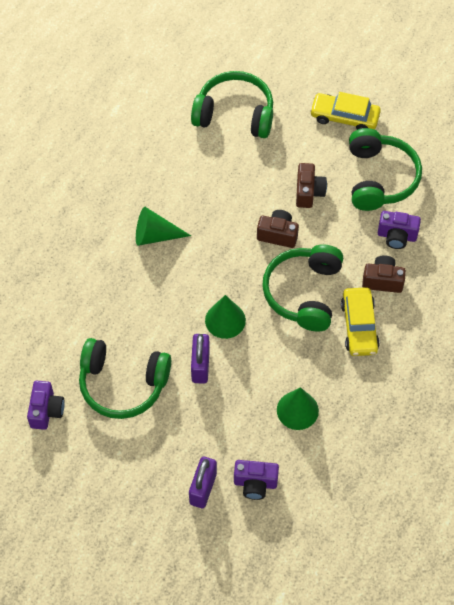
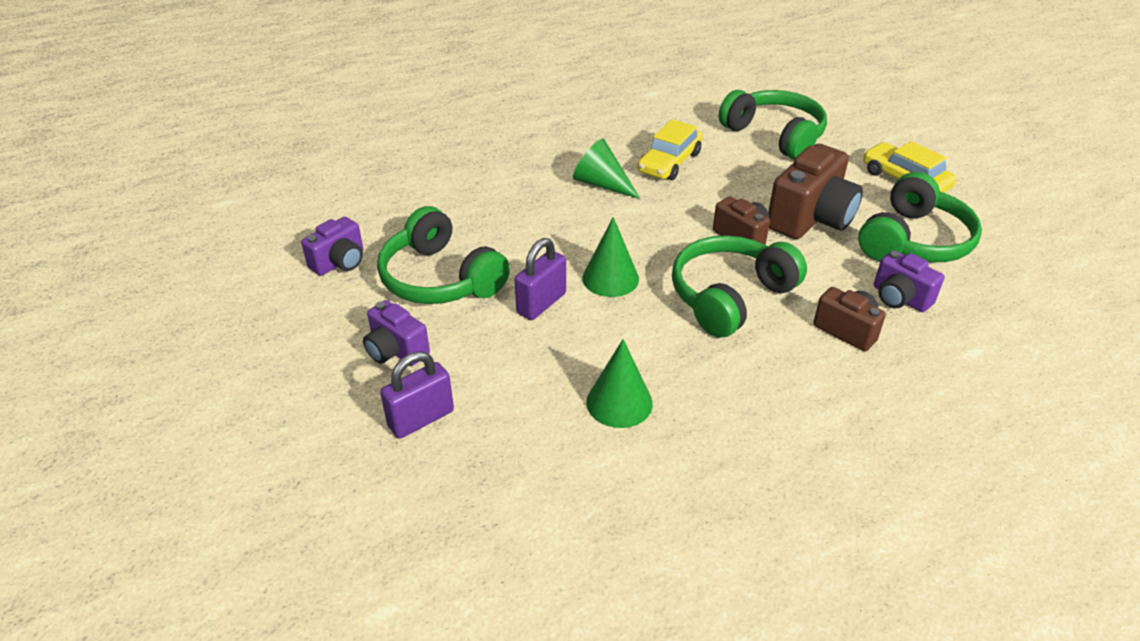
camera: 35 degrees right, 20 degrees down
purple camera [234,460,279,500] -> purple camera moved to [363,300,430,366]
brown camera [296,163,327,208] -> brown camera [768,144,863,239], size x1.73
yellow car [341,287,380,356] -> yellow car moved to [637,119,703,180]

